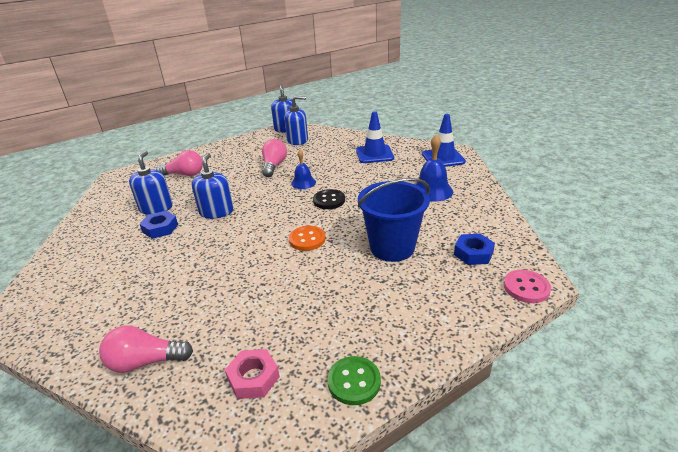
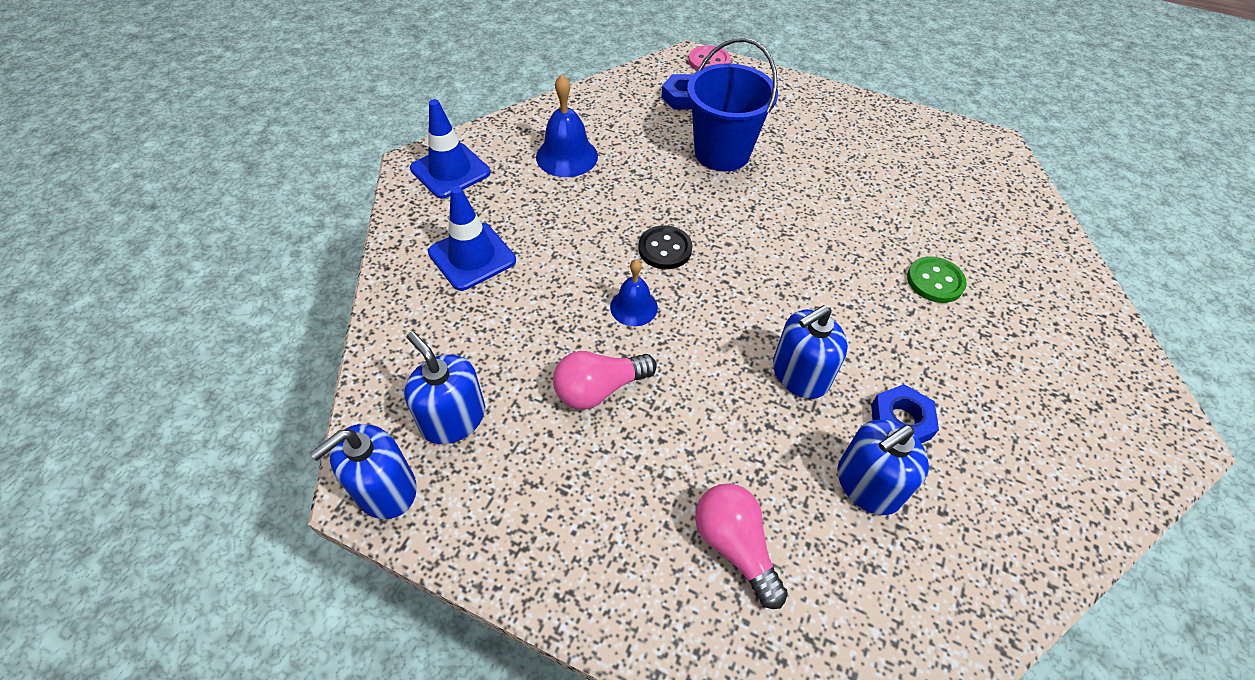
camera: 125 degrees left, 20 degrees up
pink light bulb [99,326,193,373] -> none
pink nut [225,349,280,399] -> none
orange button [289,226,326,251] -> none
green button [327,356,381,405] -> green button moved to [907,256,967,303]

